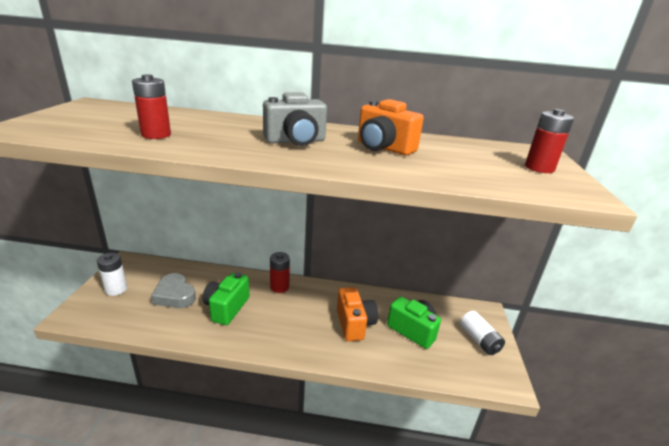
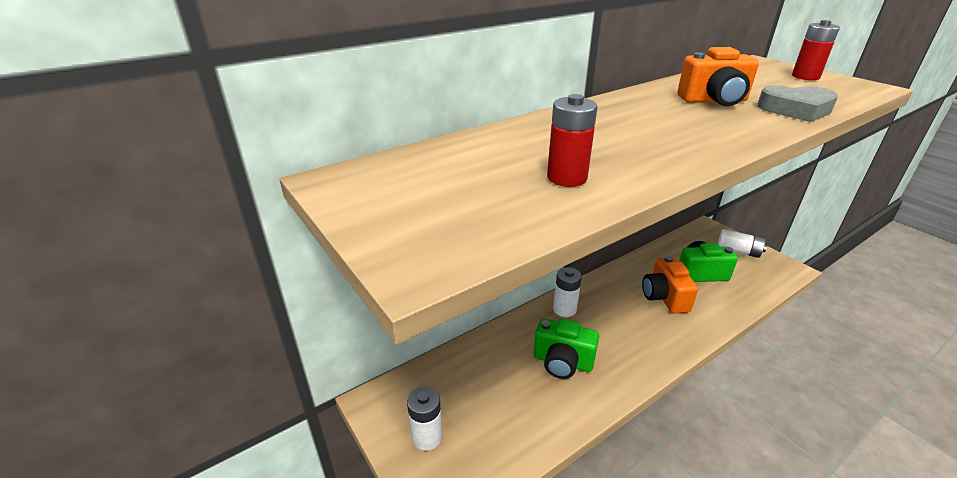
camera: 40 degrees left, 5 degrees up
grey heart [151,273,196,308] -> grey heart moved to [757,85,838,122]
green camera [202,272,249,325] -> green camera turned 45 degrees counterclockwise [533,318,599,379]
grey camera [263,92,327,146] -> none
red battery [270,252,290,293] -> white battery [553,267,582,317]
orange camera [337,287,378,341] -> orange camera turned 135 degrees counterclockwise [642,256,698,314]

